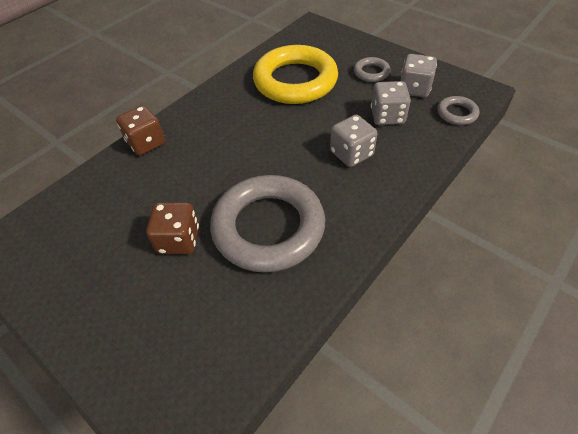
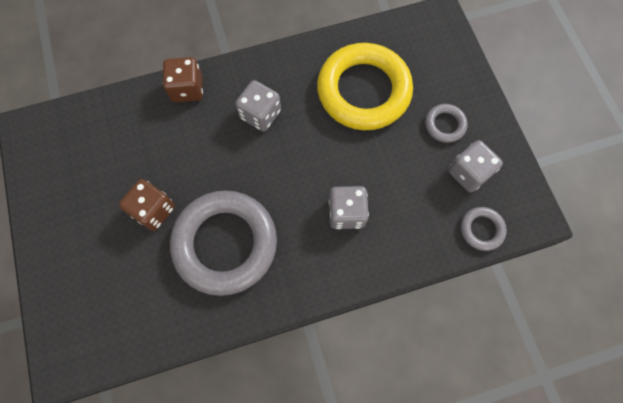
camera: 30 degrees right, 20 degrees up
grey dice [371,81,411,125] -> grey dice moved to [235,80,281,132]

